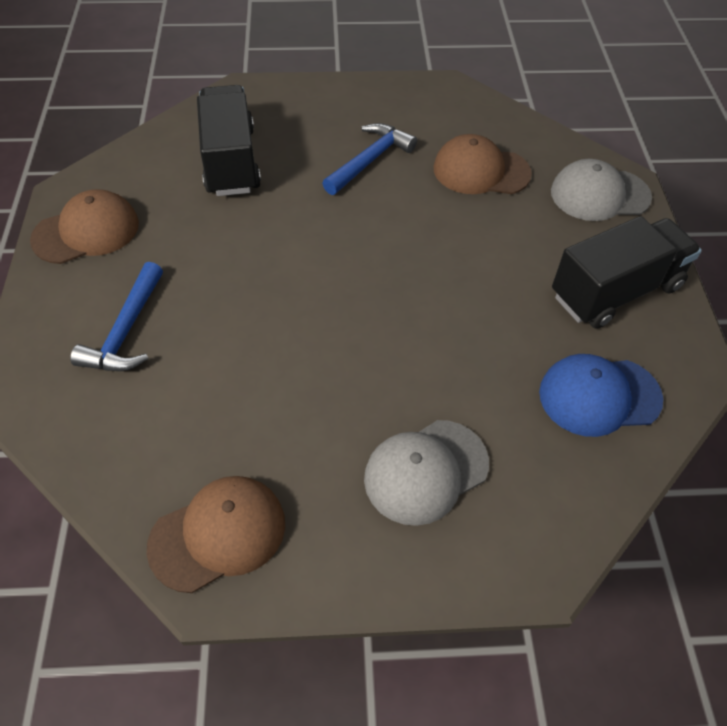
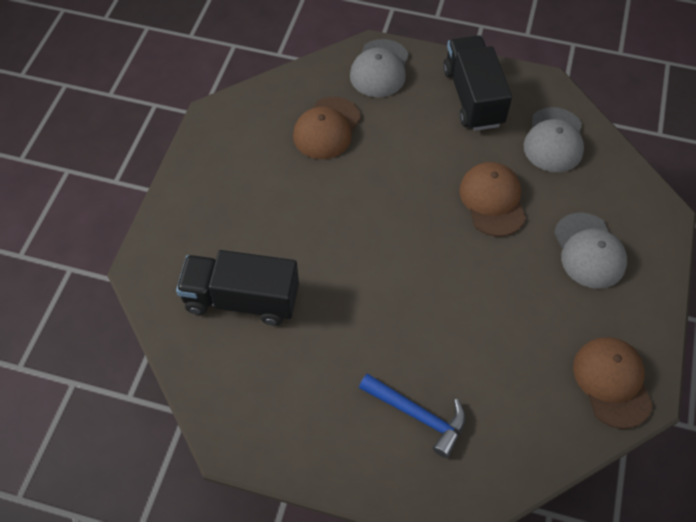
camera: 70 degrees left, 5 degrees up
brown cap [30,189,139,264] -> brown cap moved to [459,162,526,237]
blue hammer [322,123,417,195] -> none
blue cap [539,354,663,437] -> grey cap [524,107,584,172]

